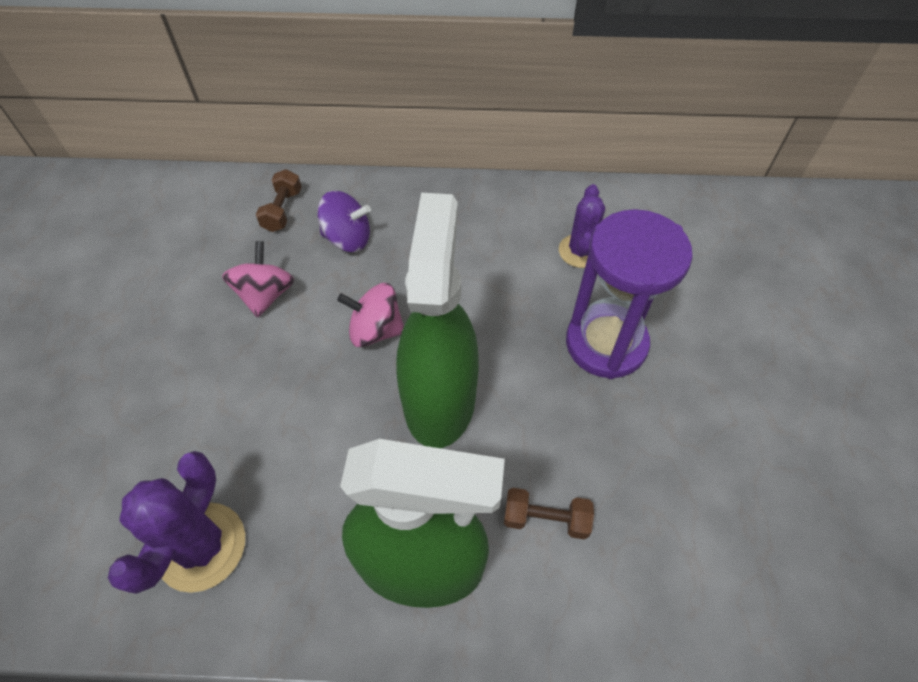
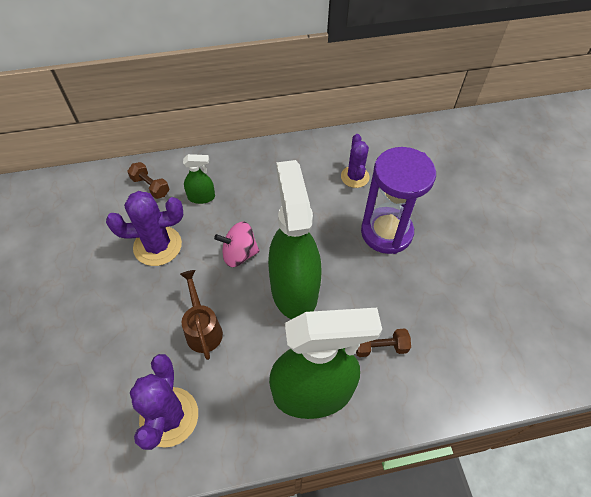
camera: 15 degrees left, 0 degrees up
pink spinning top [222,241,294,318] -> purple cactus [106,191,183,266]
brown dumbbell [256,169,302,232] -> brown dumbbell turned 45 degrees counterclockwise [127,162,169,199]
purple spinning top [317,191,371,252] -> green spray bottle [183,154,215,204]
none -> brown watering can [180,270,223,360]

